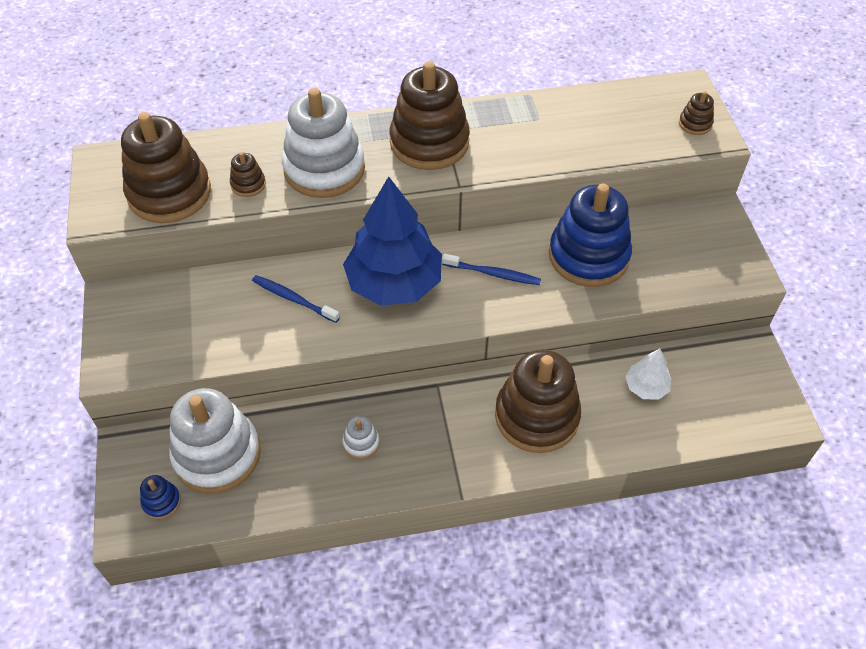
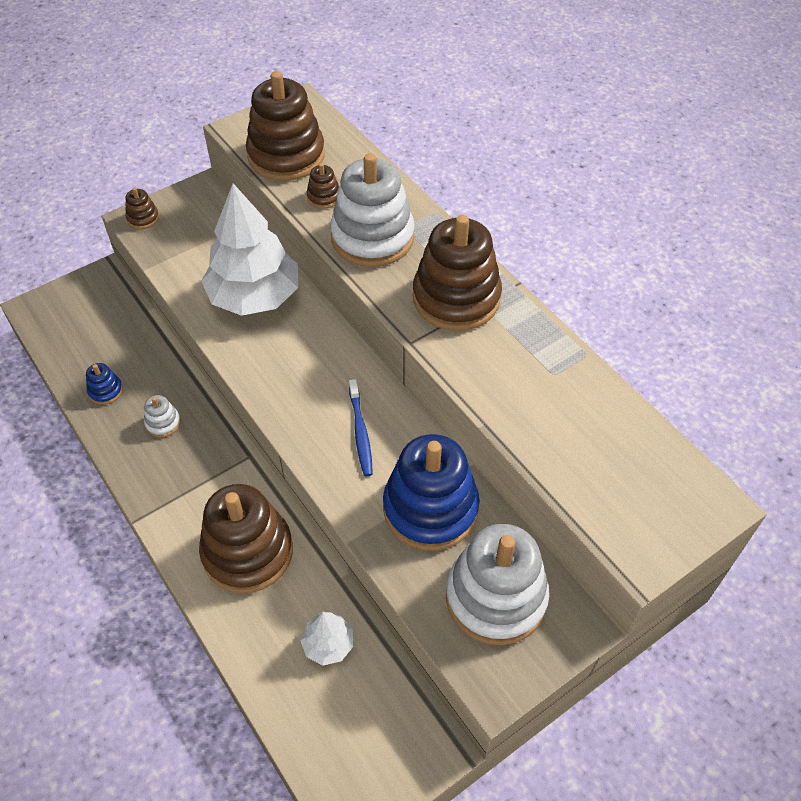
camera: 65 degrees right, 0 degrees up
blue stacking toy [140,475,181,519] -> blue stacking toy moved to [86,363,123,405]
white stacking toy [169,388,261,493] -> white stacking toy moved to [446,524,550,645]
blue toothbrush [252,275,340,323] -> white tree [201,183,298,316]
blue tree [343,177,442,306] -> none
brown stacking toy [679,91,714,135] -> brown stacking toy moved to [125,187,159,229]

